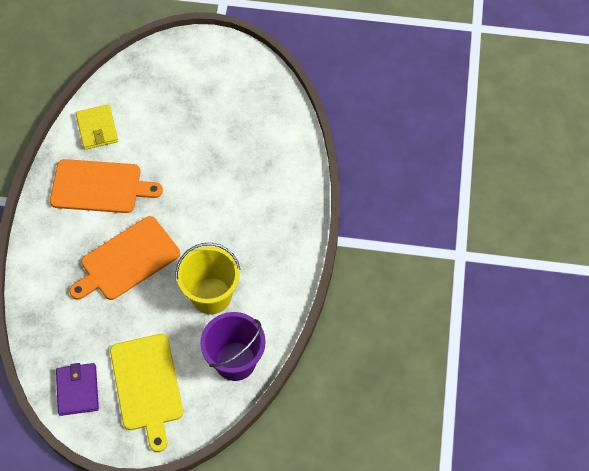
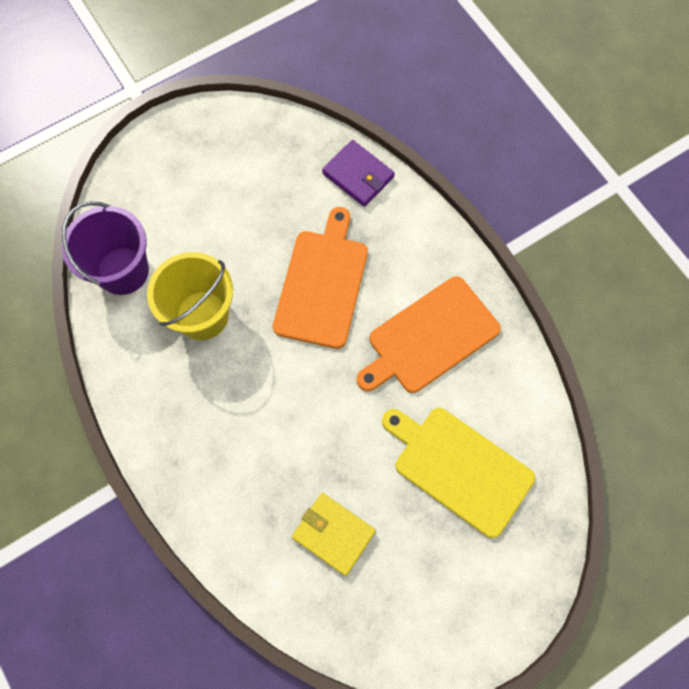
camera: 140 degrees right, 10 degrees up
purple wallet [56,363,99,416] -> purple wallet moved to [322,140,395,207]
yellow wallet [76,104,118,150] -> yellow wallet moved to [292,493,376,576]
yellow cutting board [110,334,183,452] -> yellow cutting board moved to [382,408,535,538]

